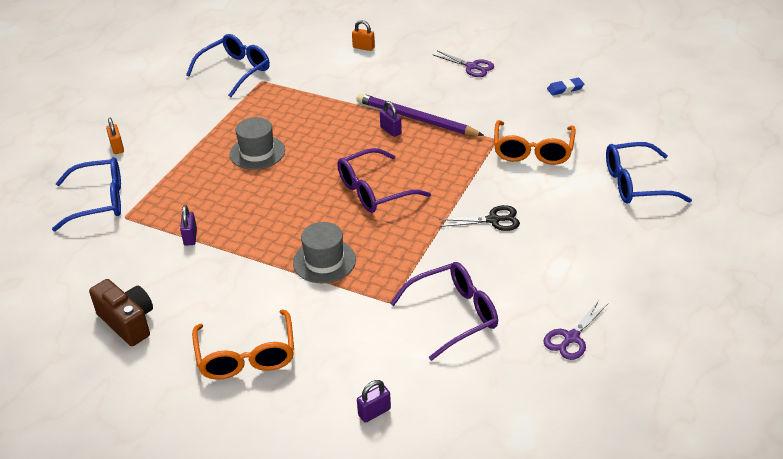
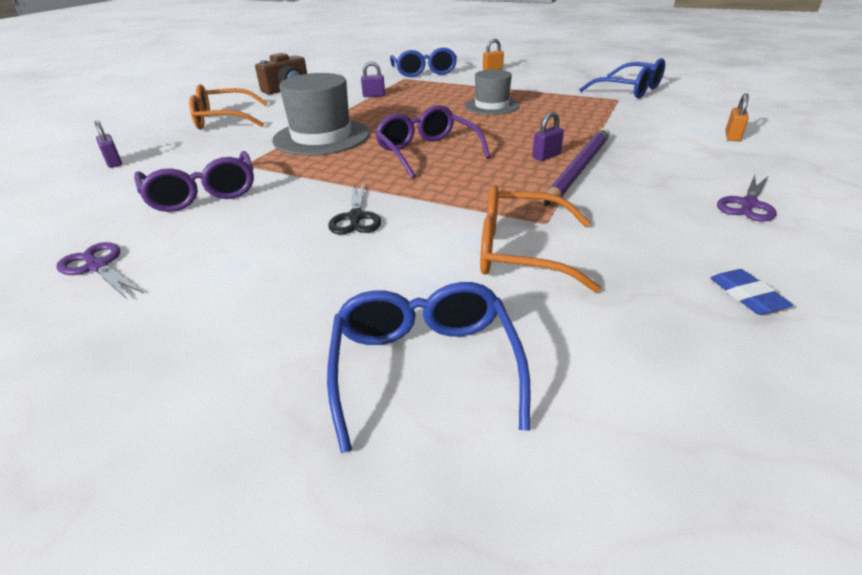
camera: 90 degrees right, 5 degrees down
grey hat [293,222,356,283] -> grey hat [272,73,370,156], size x1.57

